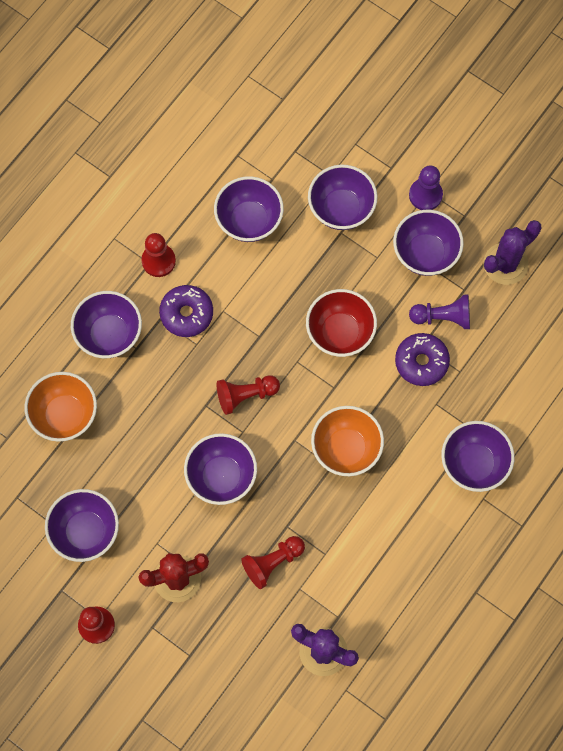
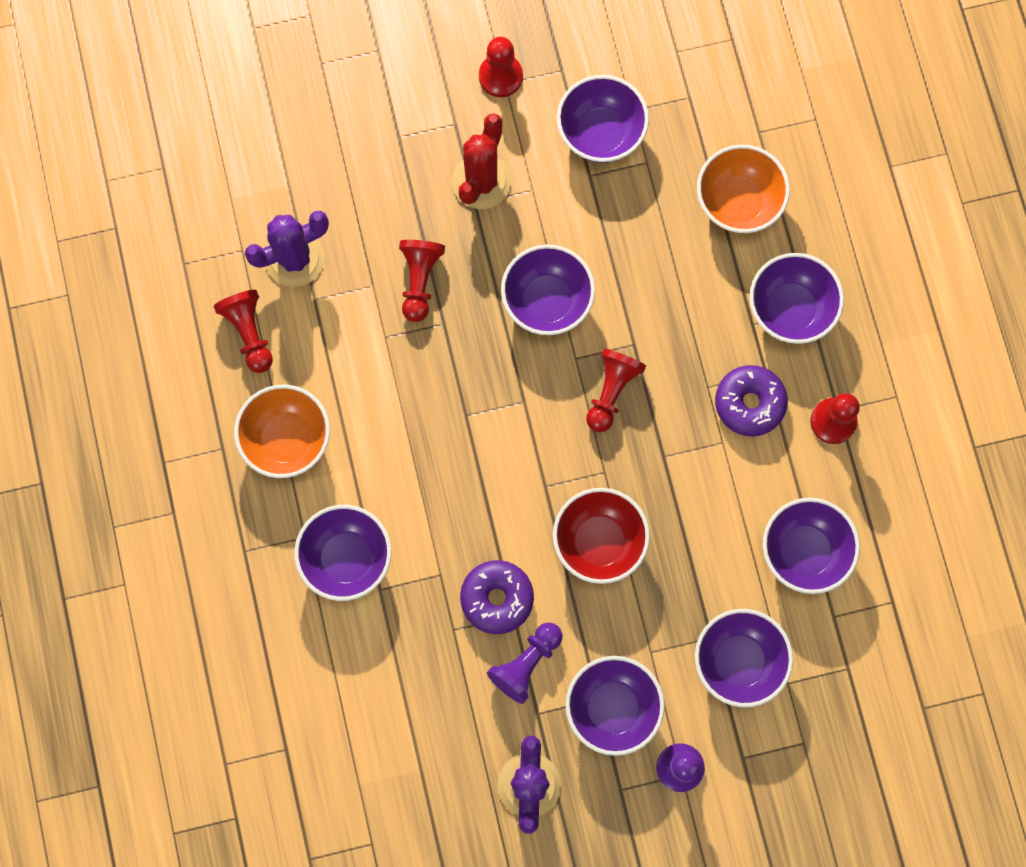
camera: 130 degrees right, 5 degrees up
orange bowl [311,406,384,476] -> orange bowl moved to [234,384,330,478]
none -> red pawn [214,290,273,373]

